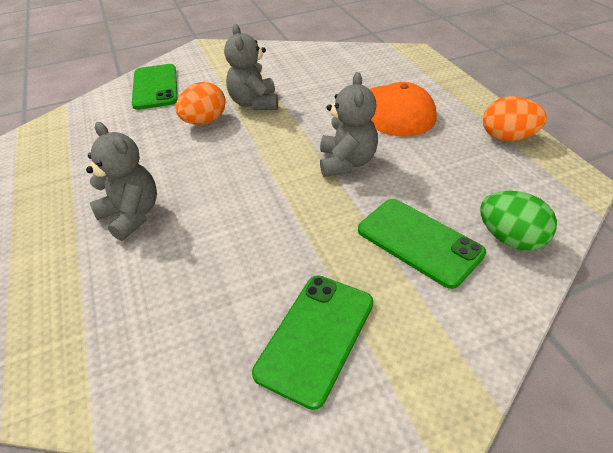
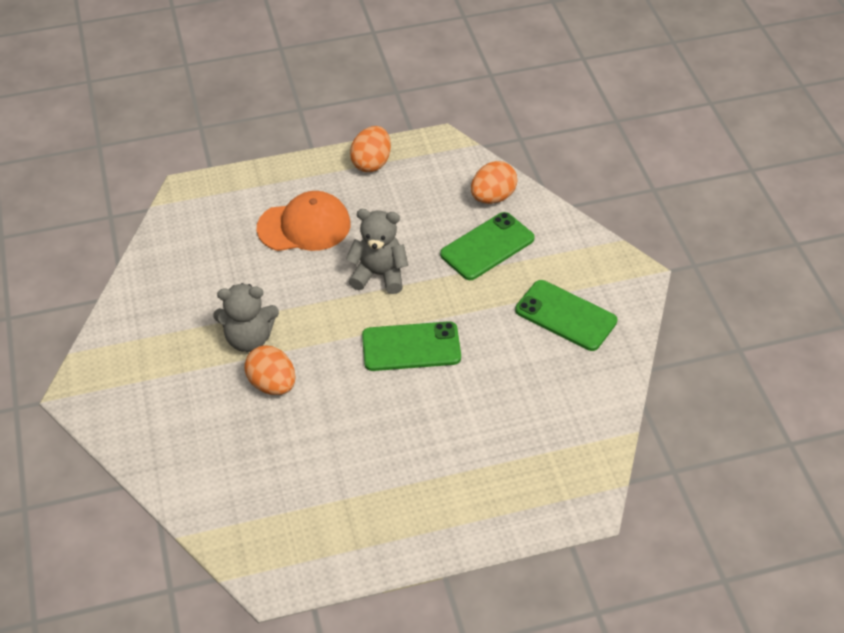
camera: 85 degrees left, 5 degrees up
grey teddy bear [86,122,157,241] -> none
green phone [132,64,177,110] -> green phone moved to [362,321,461,371]
green egg [480,191,557,250] -> orange egg [471,161,517,204]

